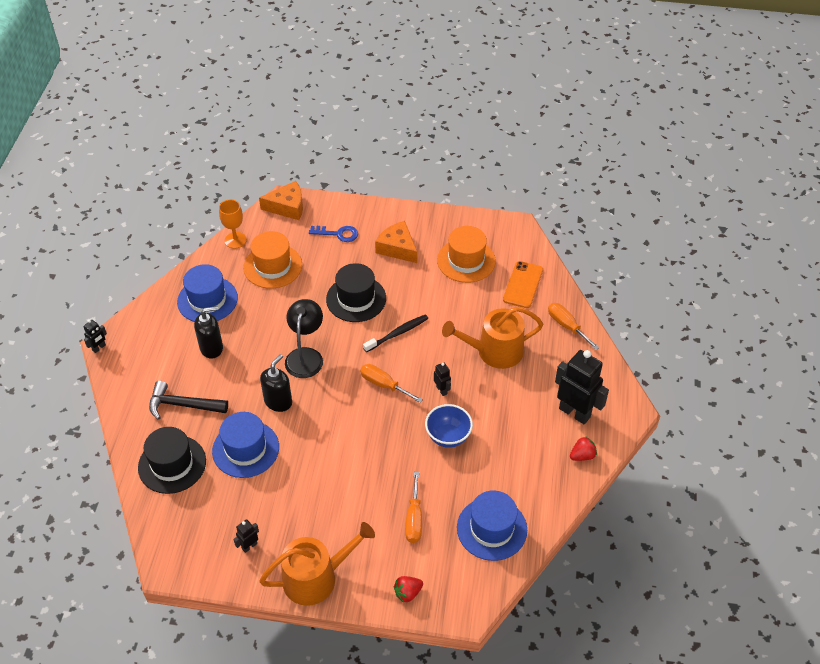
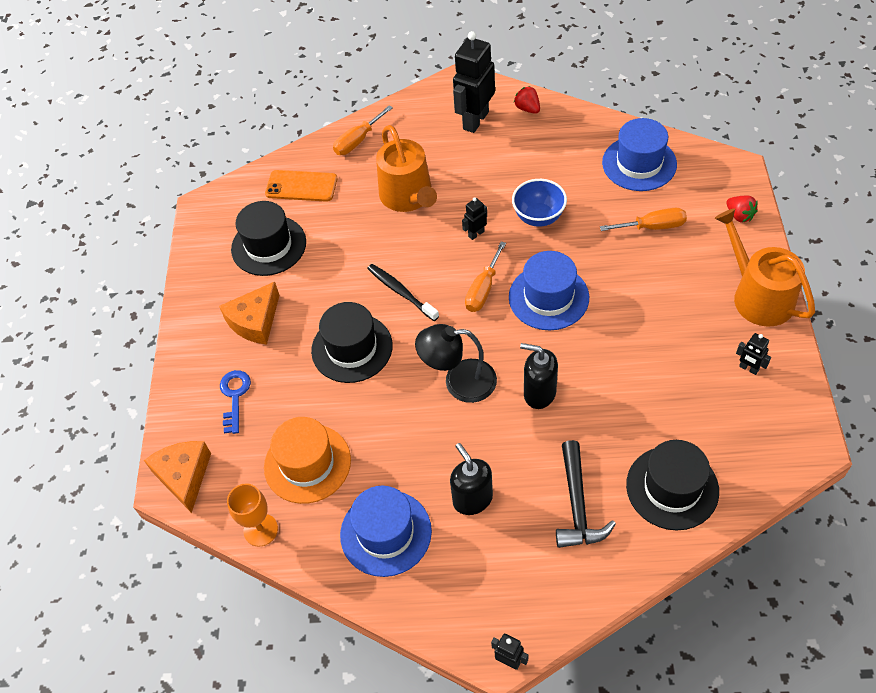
camera: 95 degrees left, 5 degrees up
blue hat [212,412,279,478] -> blue hat moved to [509,251,589,330]
orange hat [437,226,496,283] -> black hat [231,201,306,276]

